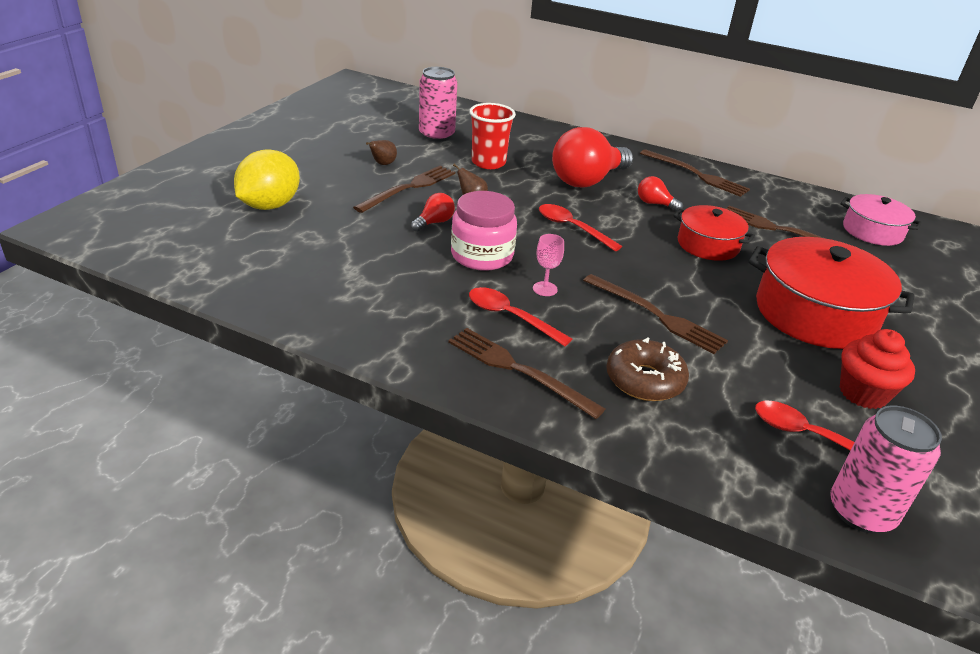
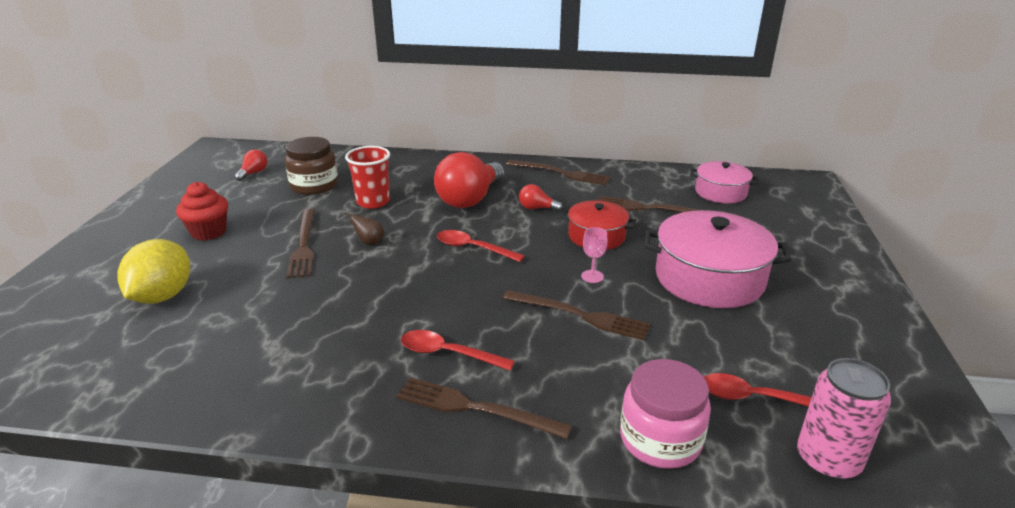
camera: 15 degrees left, 5 degrees down
brown fork [353,166,455,213] -> brown fork turned 150 degrees clockwise [286,209,315,278]
brown pear [366,140,397,165] -> none
red light bulb [411,193,455,232] -> red light bulb moved to [234,149,267,181]
pink can [419,67,457,142] -> brown jar [285,137,338,195]
pink jar [451,191,517,271] -> pink jar moved to [620,359,711,469]
pink goblet [533,234,564,296] -> pink goblet moved to [581,227,608,283]
brown donut [606,337,689,401] -> none
red pot [749,237,914,349] -> pink pot [644,210,791,308]
red cupcake [840,329,915,409] -> red cupcake moved to [176,182,228,241]

